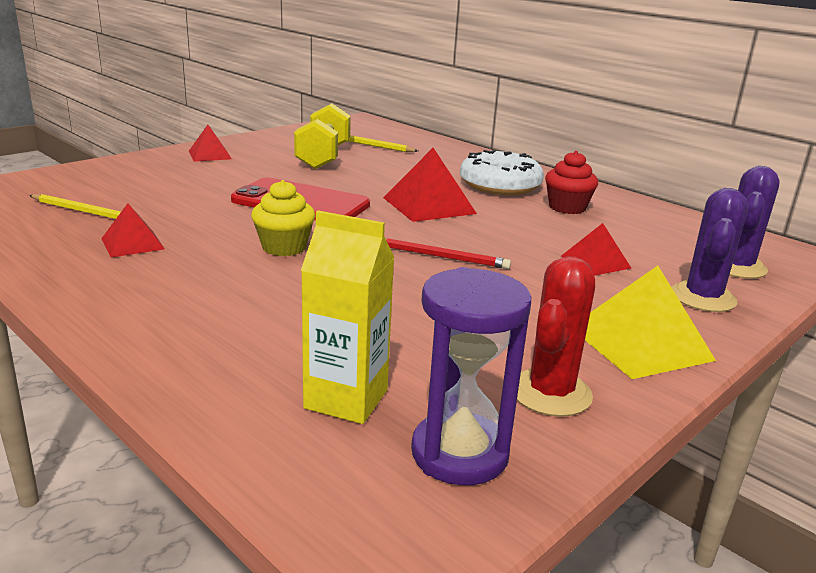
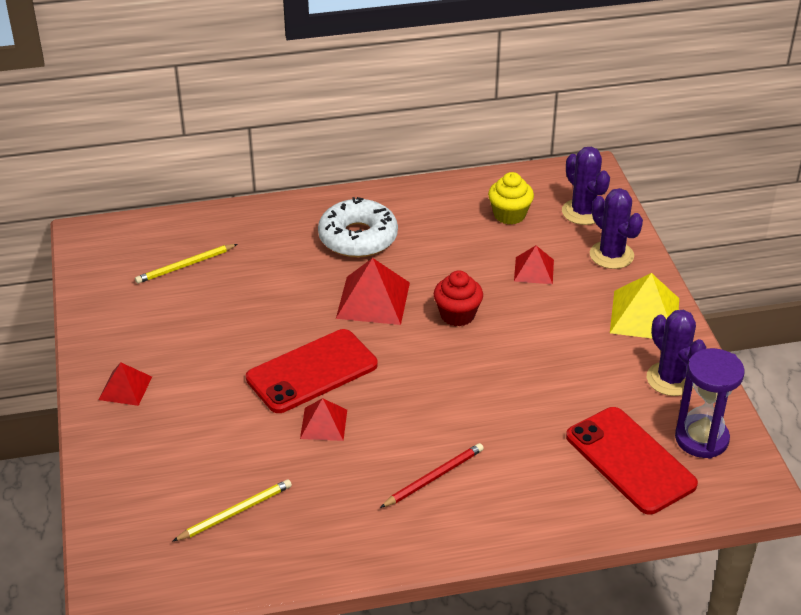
camera: 55 degrees left, 15 degrees up
red pyramid [101,203,165,258] -> red pyramid moved to [300,398,347,441]
yellow cupcake [251,180,315,256] -> yellow cupcake moved to [488,172,534,224]
yellow dumbbell [294,103,351,169] -> none
yellow carton [301,210,394,424] -> red phone [566,407,698,515]
red pencil [385,238,511,269] -> red pencil moved to [380,443,484,508]
red cactus [517,256,595,417] -> purple cactus [647,310,706,396]
red cupcake [545,151,598,214] -> red cupcake moved to [434,270,483,326]

